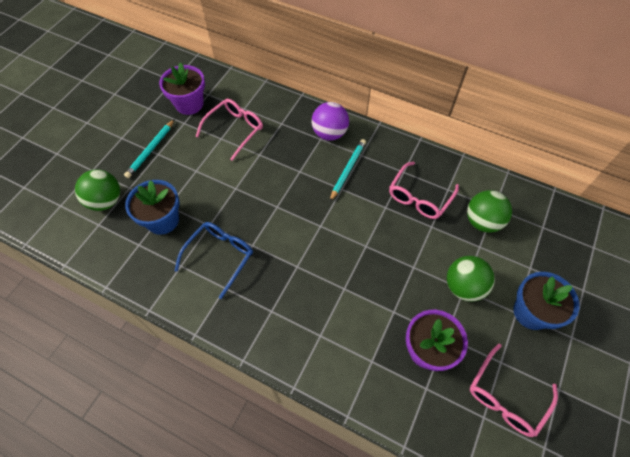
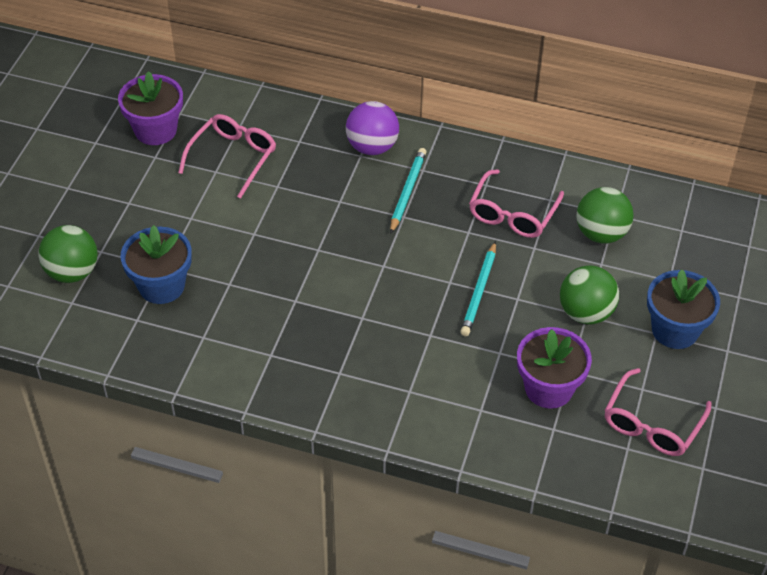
camera: 10 degrees left, 10 degrees down
turquoise pencil [124,120,174,178] -> turquoise pencil moved to [460,241,496,336]
blue glasses [175,222,253,299] -> none

